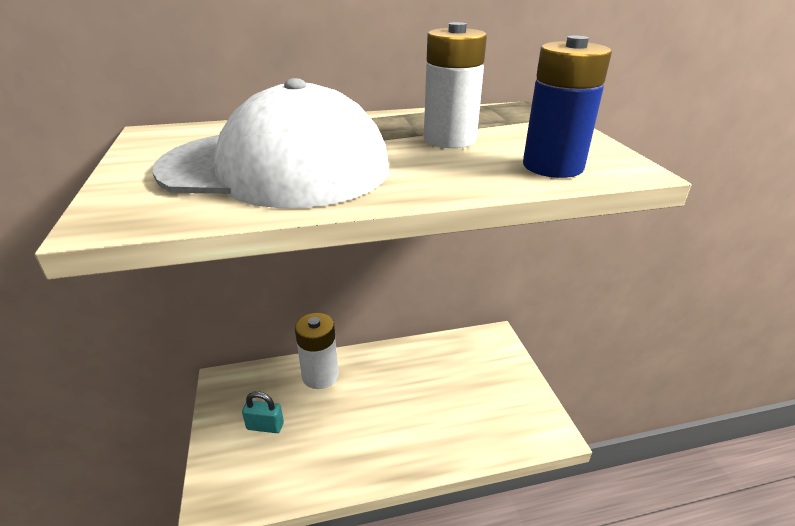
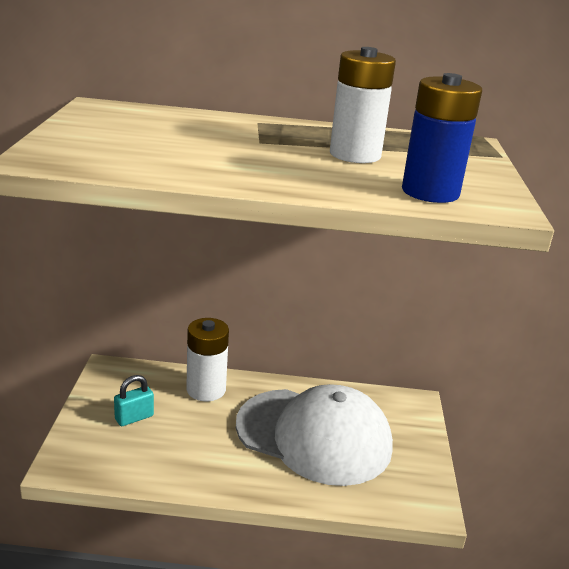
camera: 15 degrees right, 5 degrees down
white cap [152,78,389,208] -> white cap moved to [236,384,393,486]
turquoise padlock [242,391,284,433] -> turquoise padlock turned 60 degrees counterclockwise [114,375,154,426]

